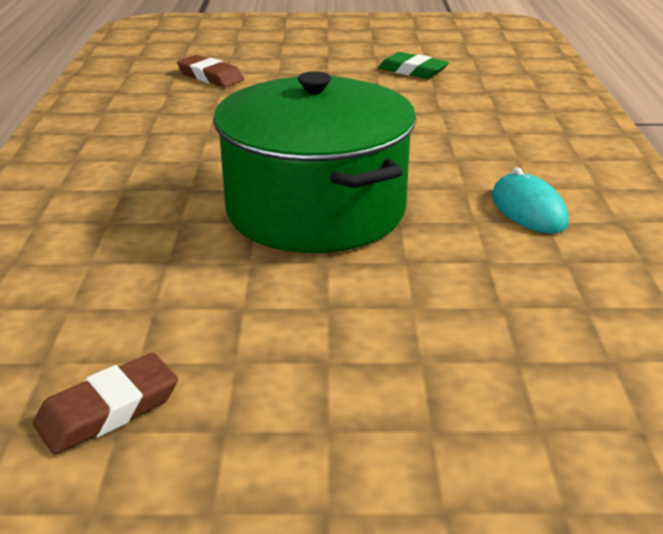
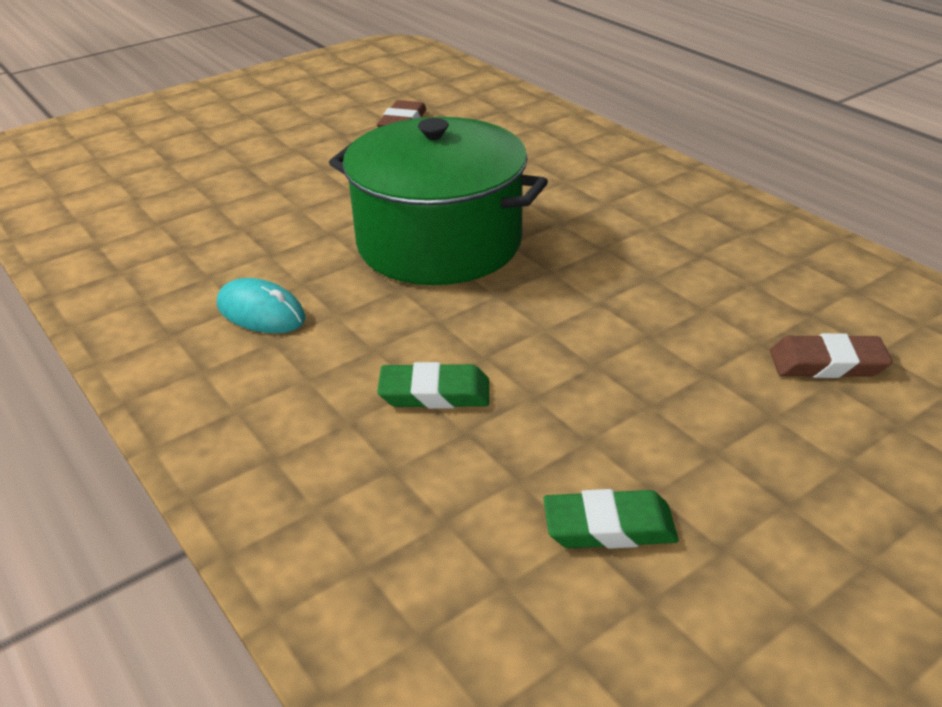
camera: 145 degrees right, 5 degrees up
none -> green eraser [377,362,489,409]

